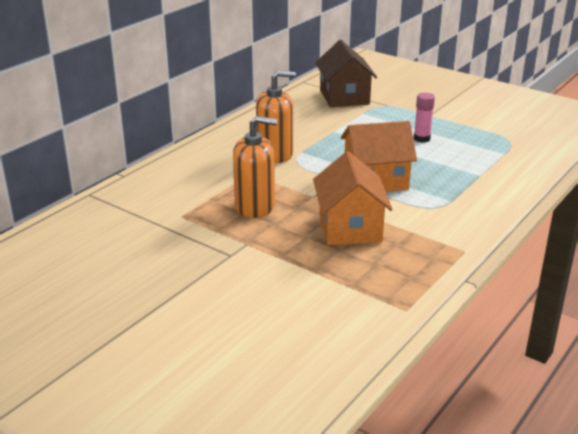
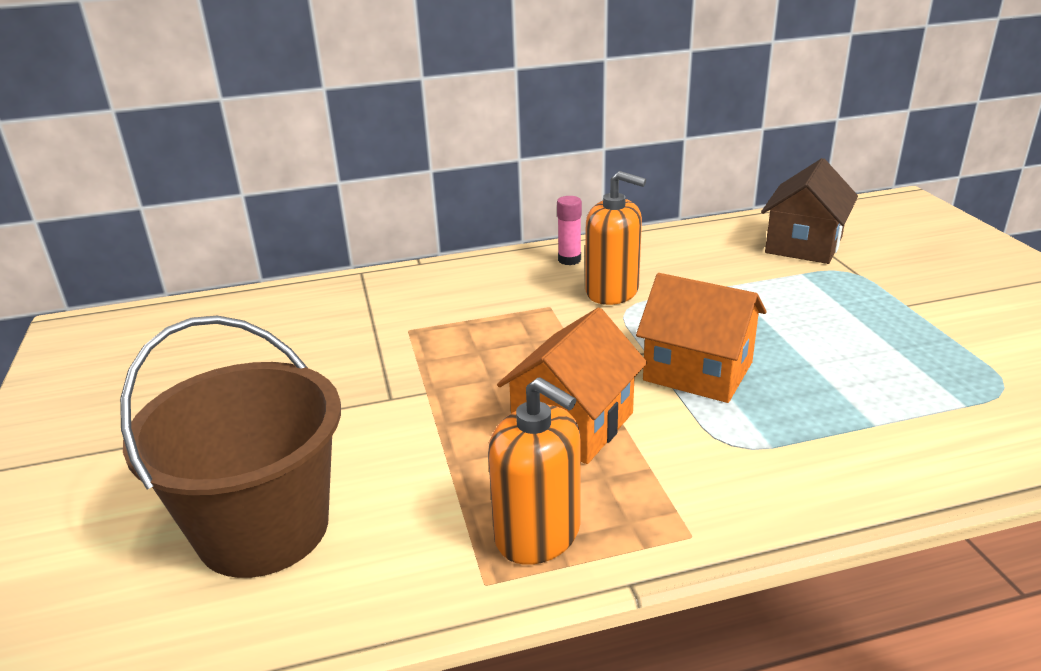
camera: 40 degrees right, 0 degrees up
orange soap dispenser [233,116,277,218] -> orange soap dispenser moved to [488,377,580,565]
pink glue stick [414,93,435,143] -> pink glue stick moved to [557,196,582,265]
none -> brown bucket [120,316,341,578]

